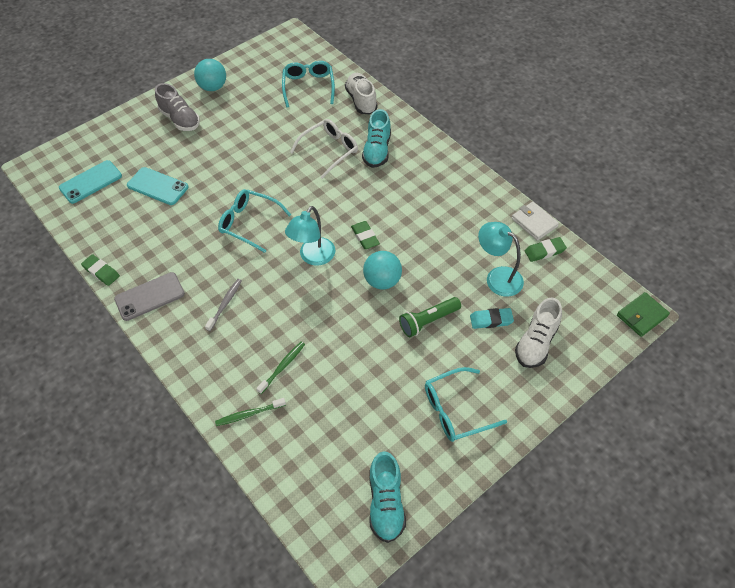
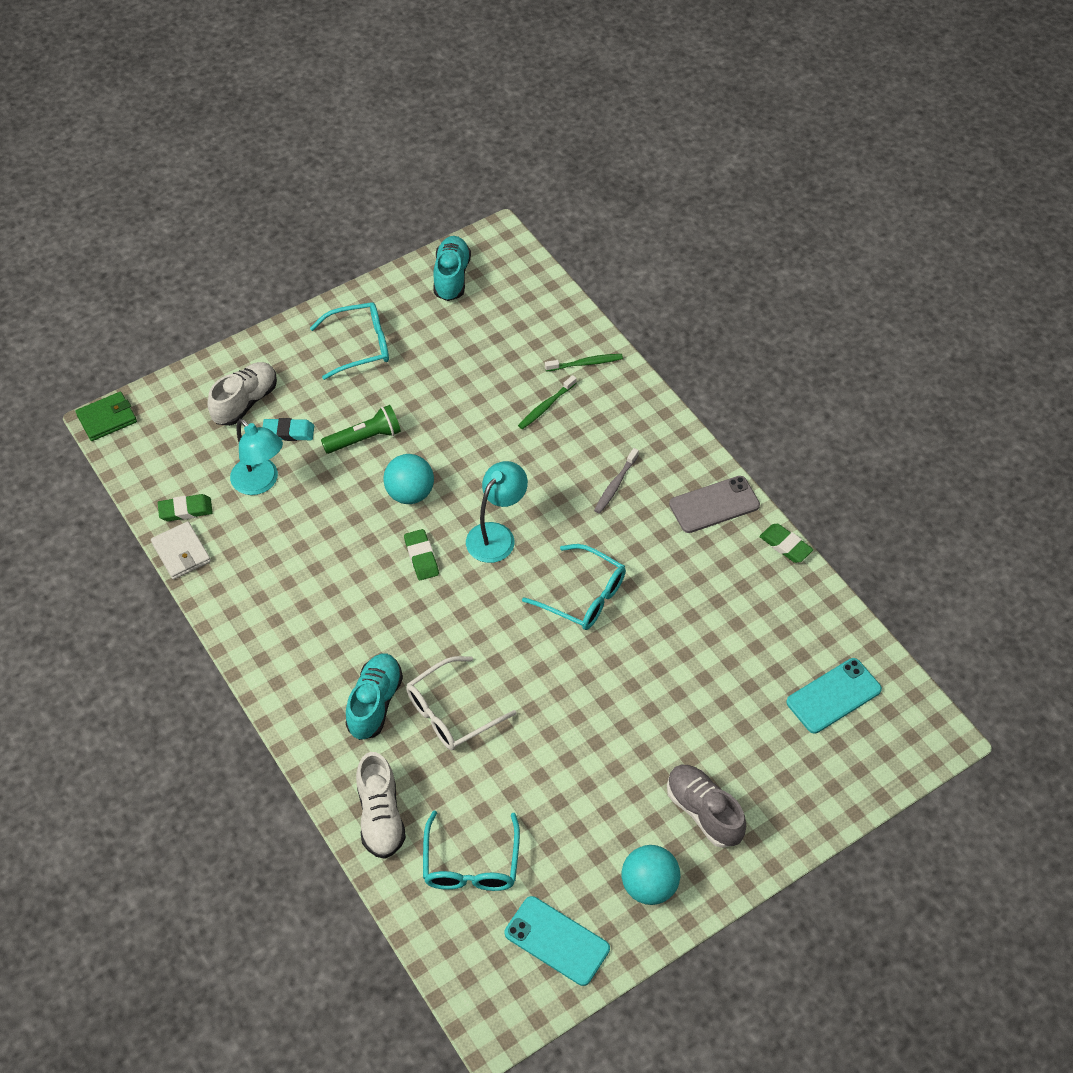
camera: 175 degrees left, 0 degrees up
turquoise phone [127,167,189,205] -> turquoise phone moved to [505,896,610,986]

